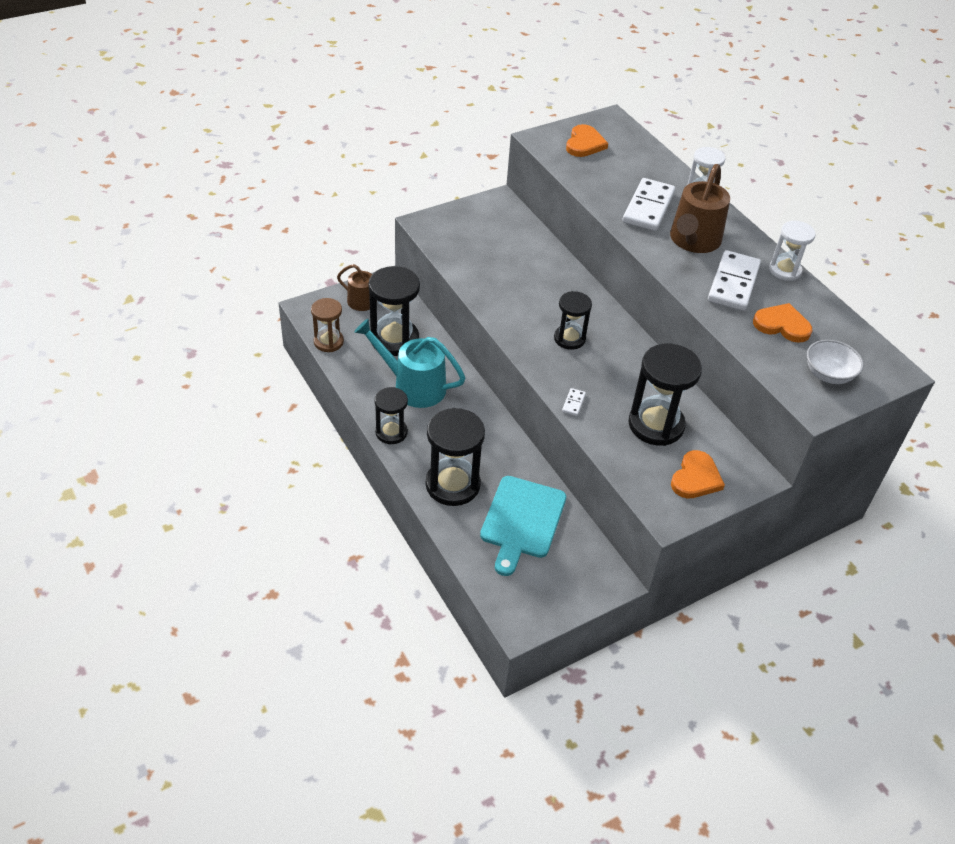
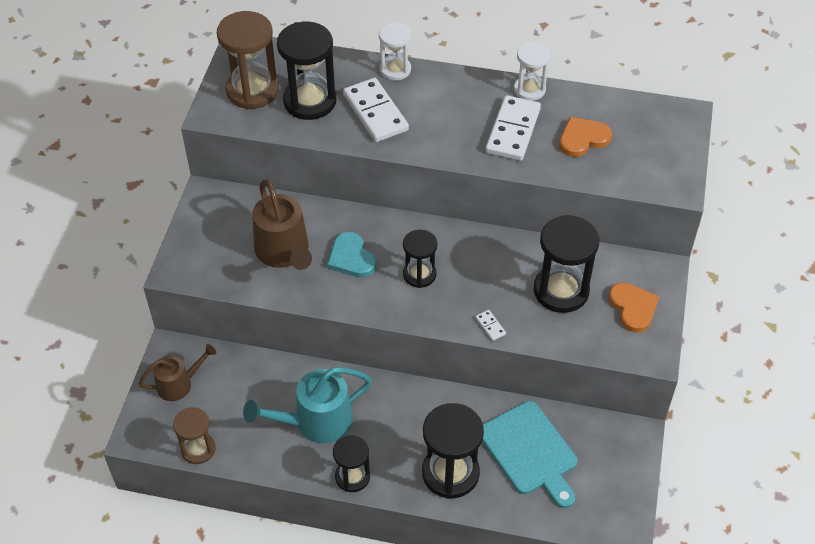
camera: 45 degrees left, 5 degrees up
black hourglass [369,266,420,356] -> black hourglass moved to [277,22,336,120]
orange heart [566,124,608,157] -> brown hourglass [217,11,279,109]
brown watering can [670,164,730,253] -> brown watering can moved to [252,179,312,270]
white domino [708,250,761,311] -> white domino turned 45 degrees clockwise [485,95,541,161]
white bowl [807,340,863,384] -> none
none -> turquoise heart [327,232,376,277]

